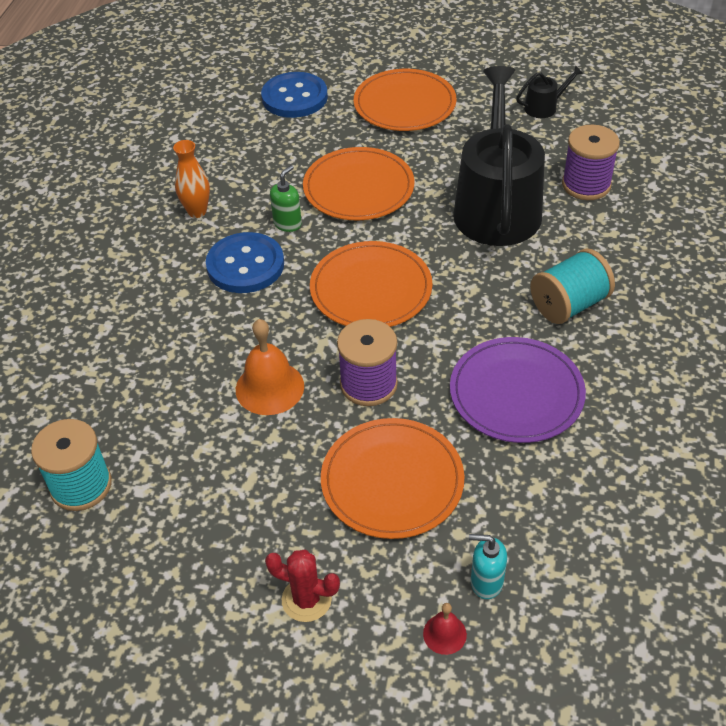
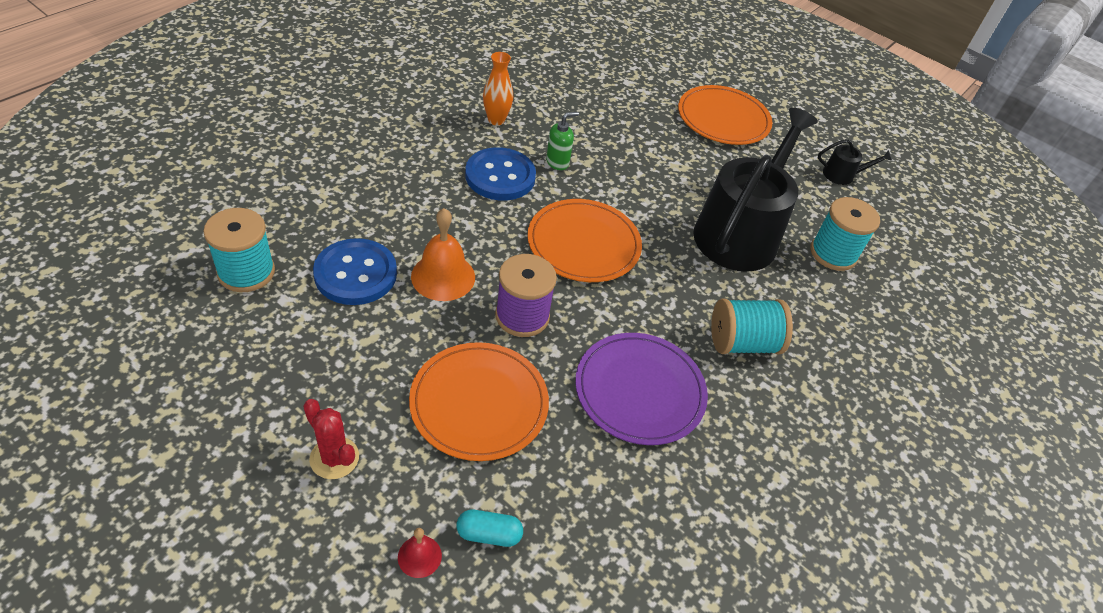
camera: 20 degrees right, 0 degrees up
blue button [261,72,328,118] -> blue button moved to [313,238,397,305]
orange plate [303,147,414,220] -> none
turquoise soap dispenser [469,534,507,599] -> turquoise capsule [456,510,523,547]
purple spool [562,125,620,200] -> turquoise spool [811,197,880,271]

